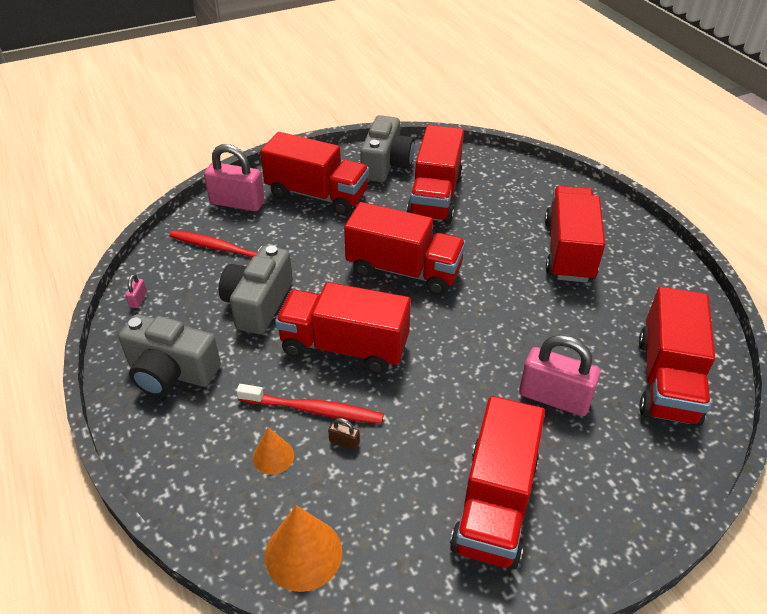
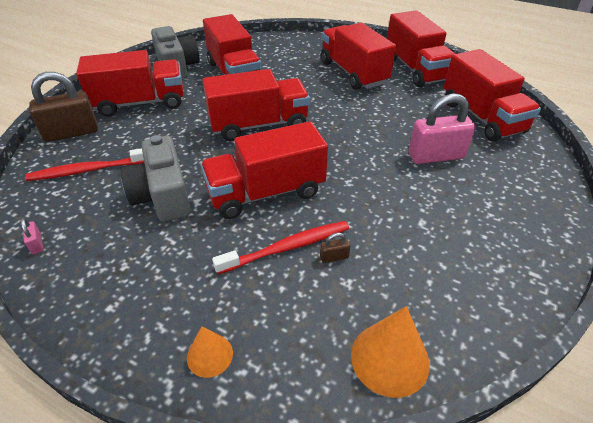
camera: 35 degrees left, 0 degrees up
grey camera [119,314,221,396] -> none
pink padlock [204,144,265,211] -> brown padlock [29,72,98,142]
orange cone [253,427,294,475] -> orange cone moved to [187,326,233,378]
red truck [450,396,545,569] -> red truck moved to [387,10,455,87]

